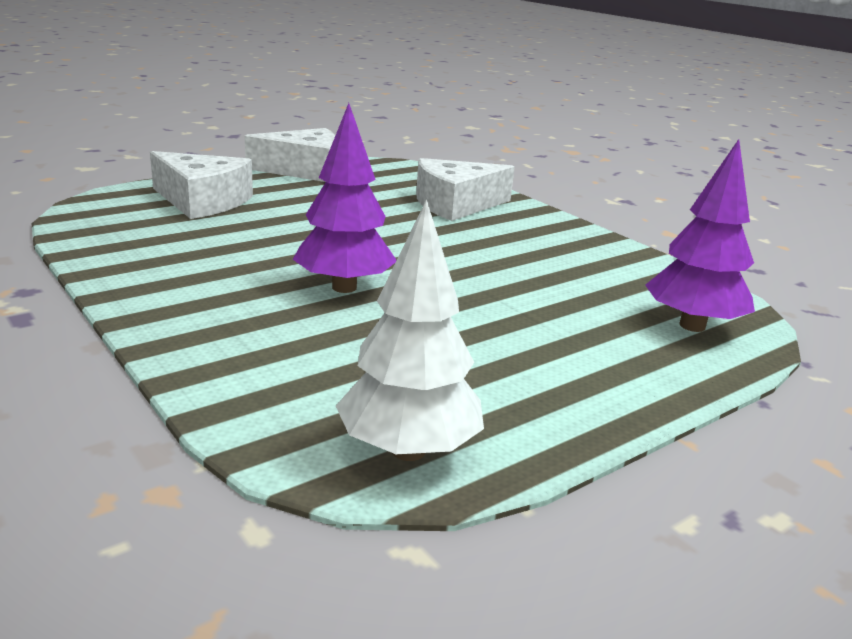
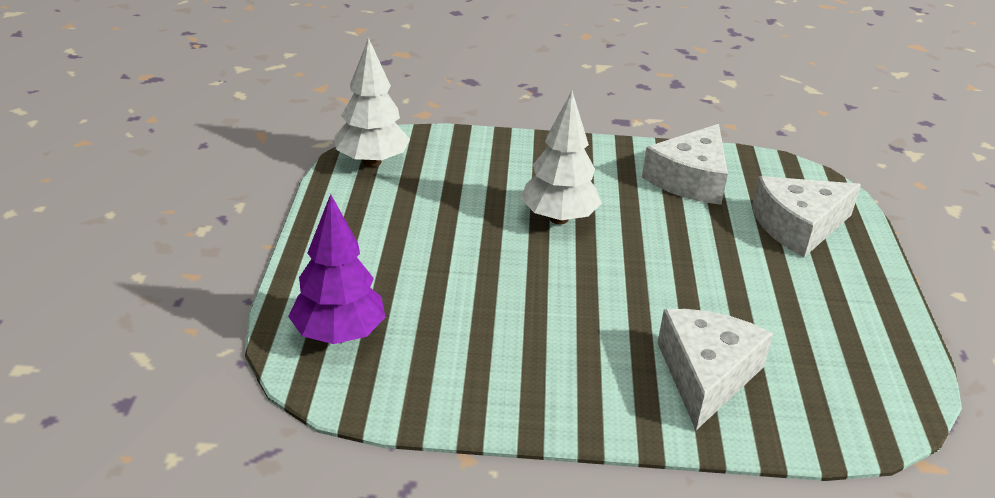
camera: 130 degrees right, 10 degrees up
white cheese [245,128,335,182] -> white cheese moved to [642,124,728,205]
purple tree [293,103,397,293] -> white tree [521,91,602,224]

